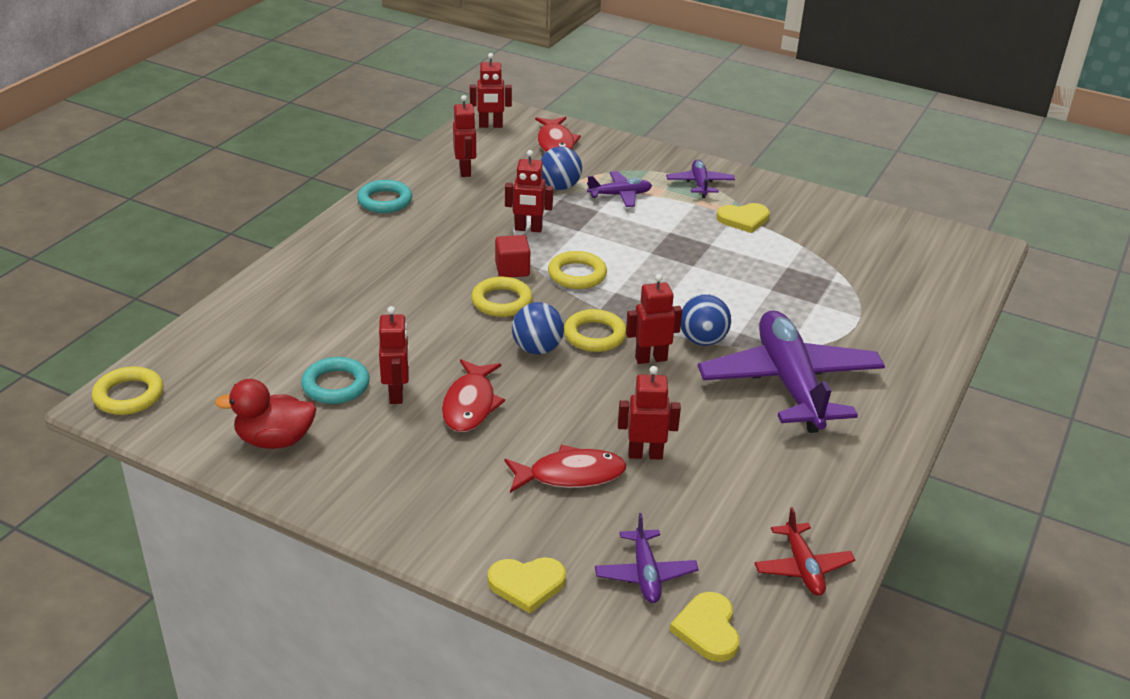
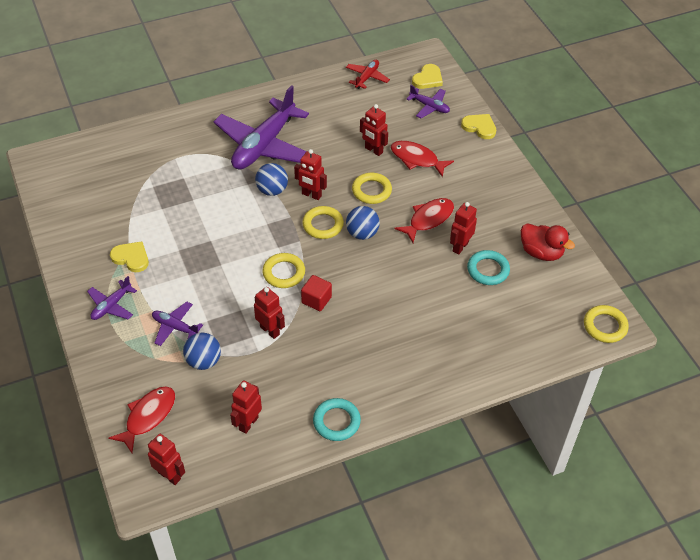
camera: 140 degrees left, 15 degrees up
yellow ring [471,277,533,317] -> yellow ring moved to [352,173,392,204]
purple plane [595,513,699,603] -> purple plane turned 90 degrees clockwise [407,85,450,118]

